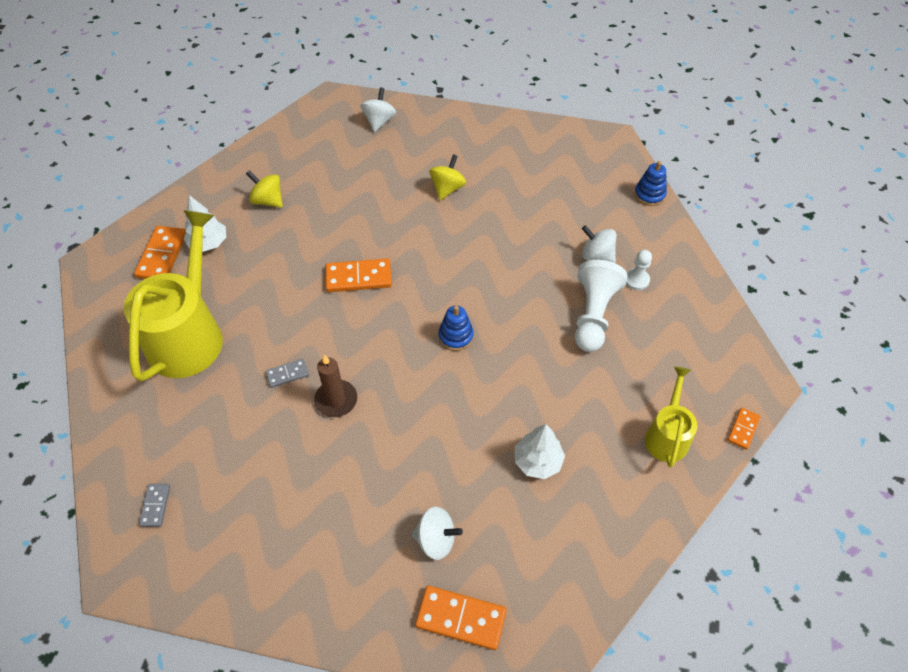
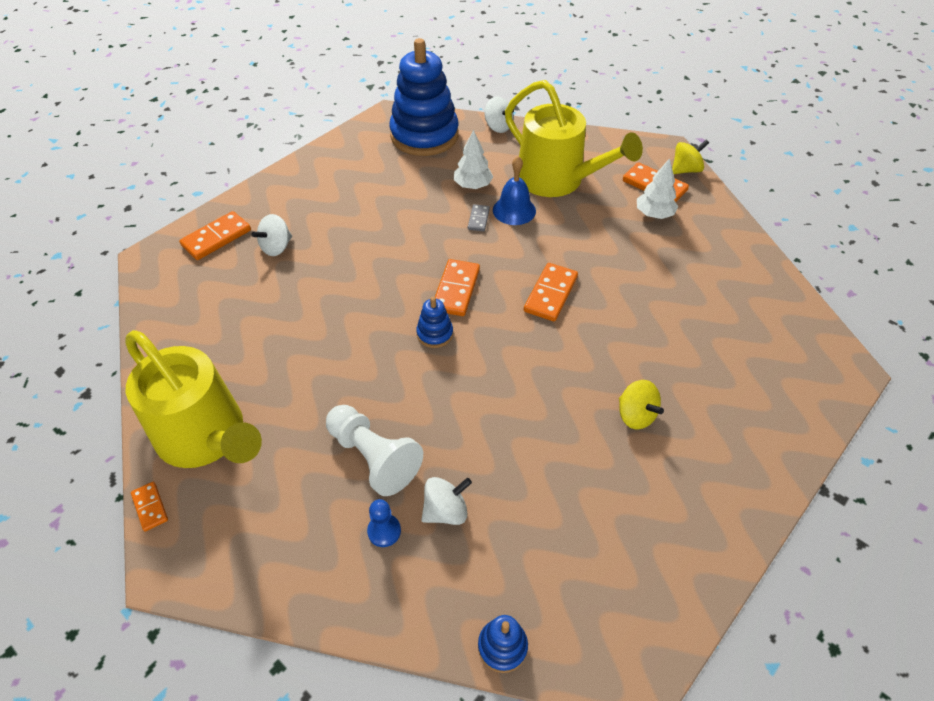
camera: 120 degrees right, 5 degrees down
grey domino [139,484,170,527] -> blue stacking toy [389,38,459,156]
yellow spinning top [246,170,283,208] -> yellow spinning top moved to [672,140,709,174]
brown candle [314,355,357,417] -> none
white spinning top [360,87,396,132] -> white spinning top moved to [485,96,514,133]
white tree [515,424,565,479] -> white tree moved to [454,129,493,189]
white pawn [626,250,652,290] -> blue pawn [367,499,401,547]
yellow watering can [645,367,697,468] -> yellow watering can [125,330,262,468], size x1.88
none -> orange domino [435,259,480,316]
none -> blue bell [493,156,536,225]

